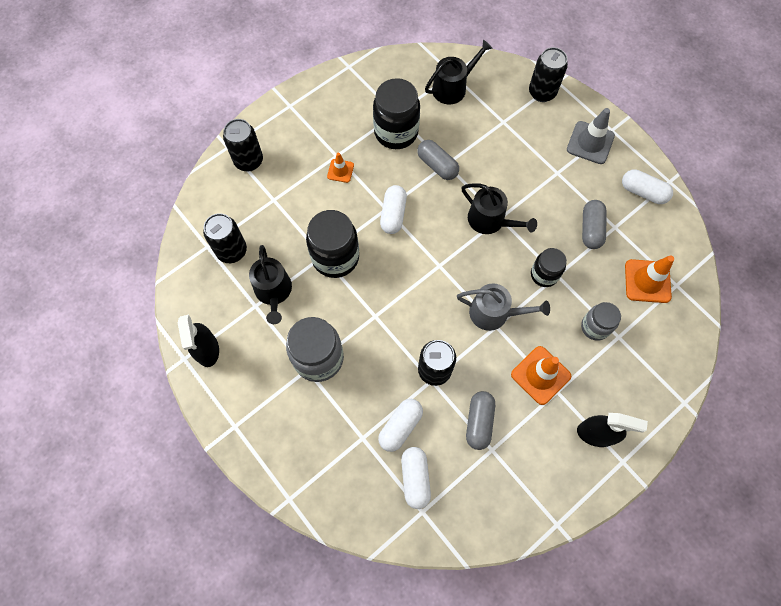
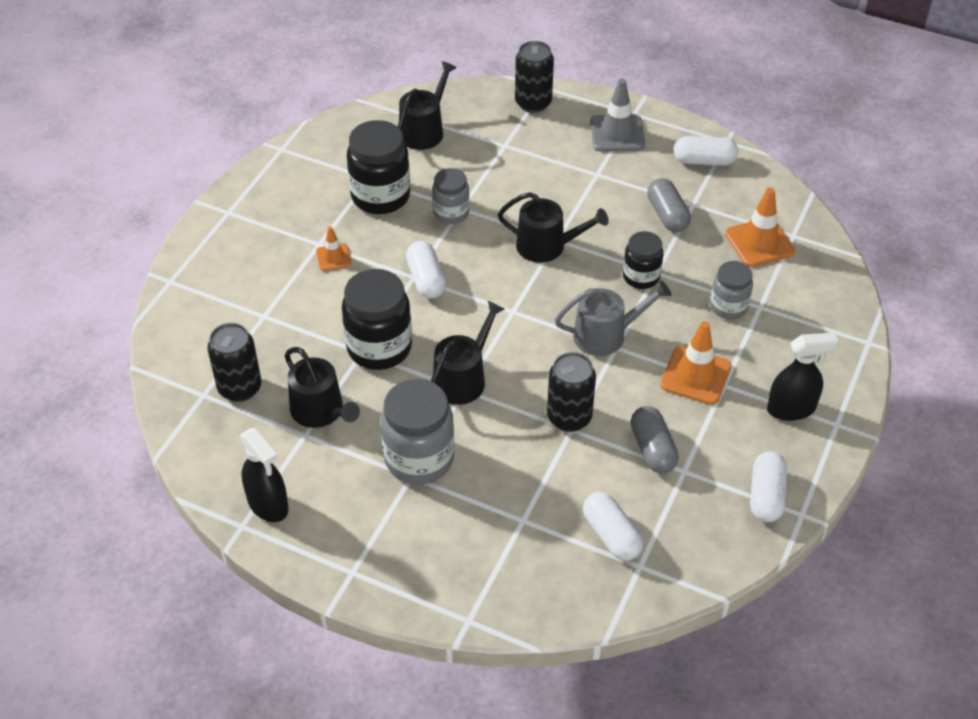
camera: 25 degrees left, 20 degrees down
black can [223,119,263,172] -> none
white capsule [378,399,423,452] -> white capsule moved to [750,451,787,522]
grey capsule [417,140,459,180] -> grey jar [432,168,469,224]
none -> black watering can [431,301,504,405]

